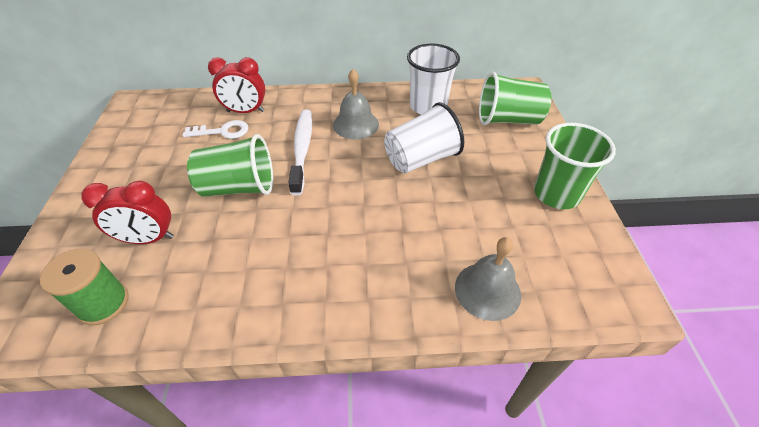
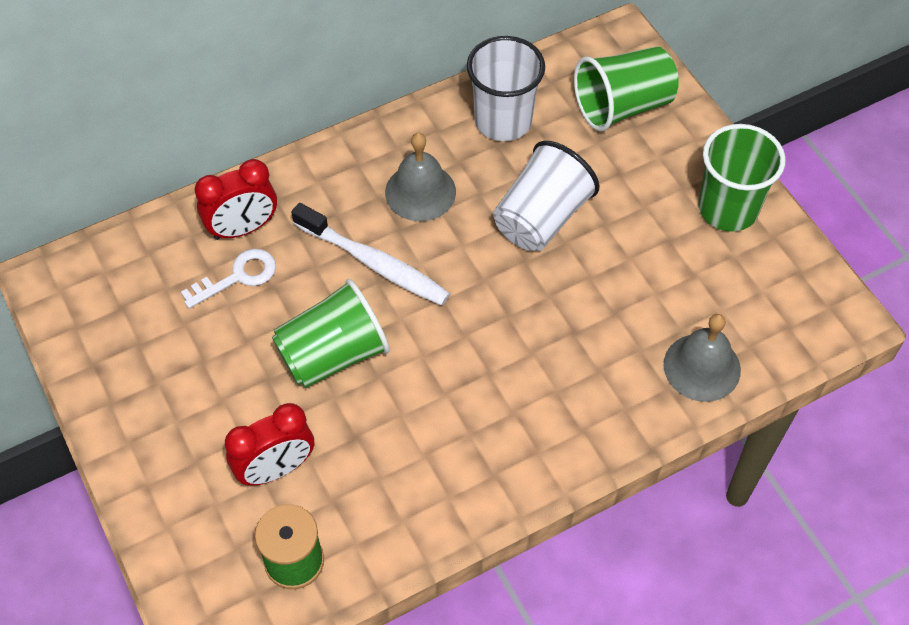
camera: 25 degrees left, 10 degrees up
white toothbrush [288,110,312,196] -> white toothbrush turned 150 degrees clockwise [291,203,450,305]

